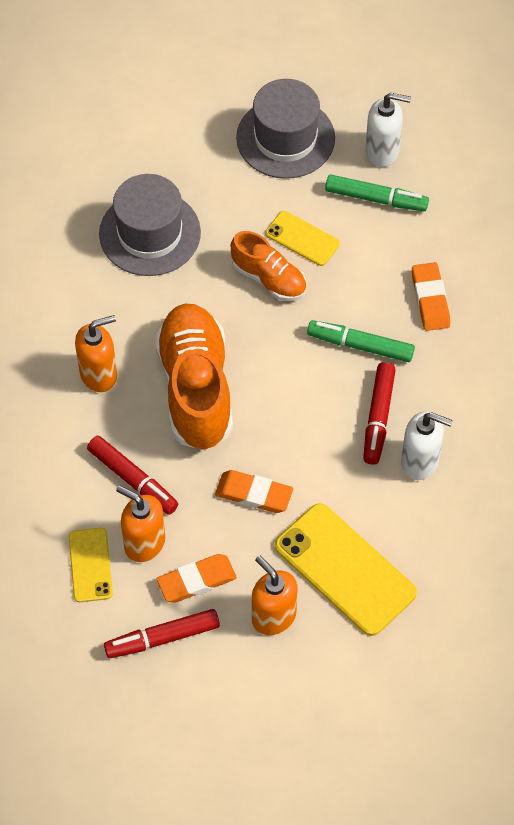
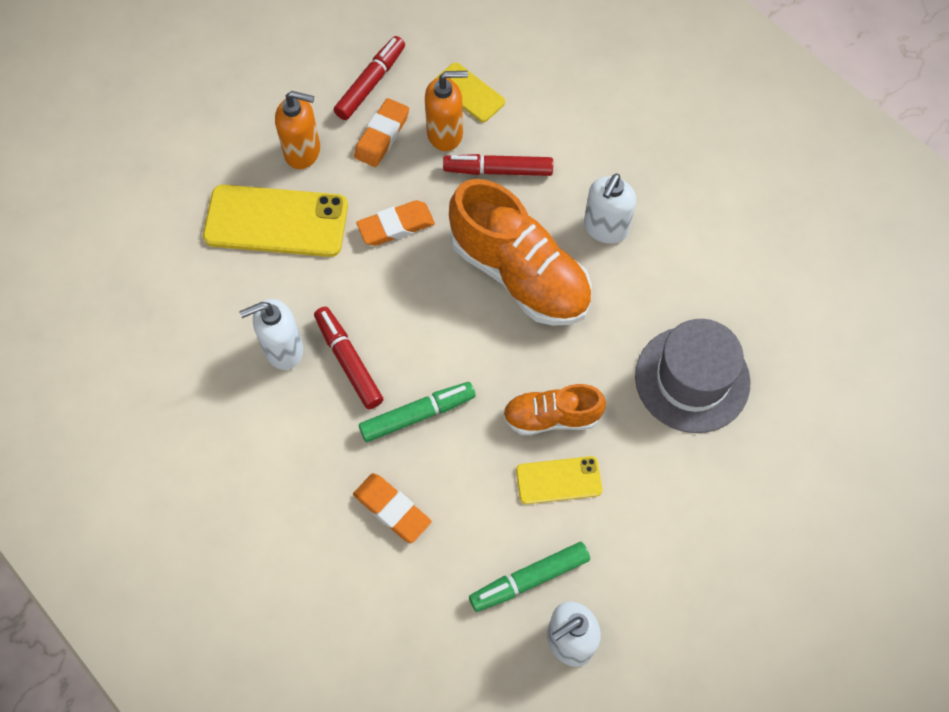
camera: 140 degrees right, 5 degrees up
orange soap dispenser [75,315,117,392] -> white soap dispenser [584,174,636,244]
grey hat [236,79,335,179] -> none

